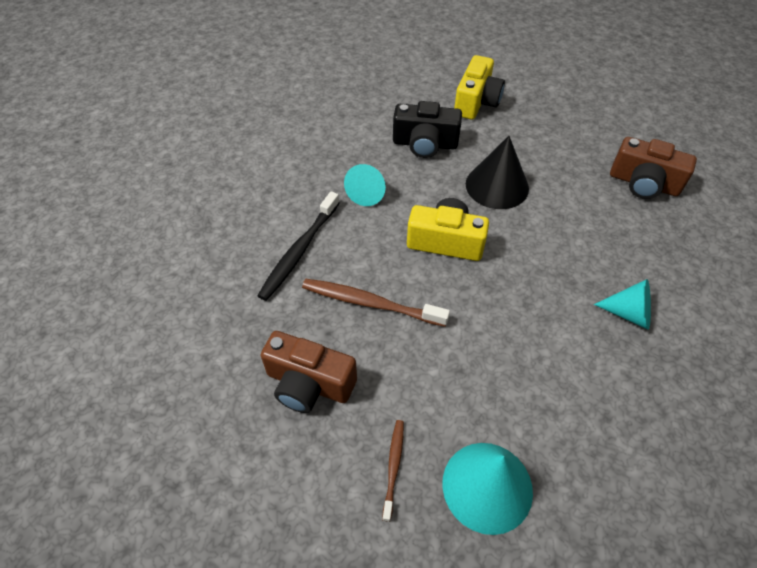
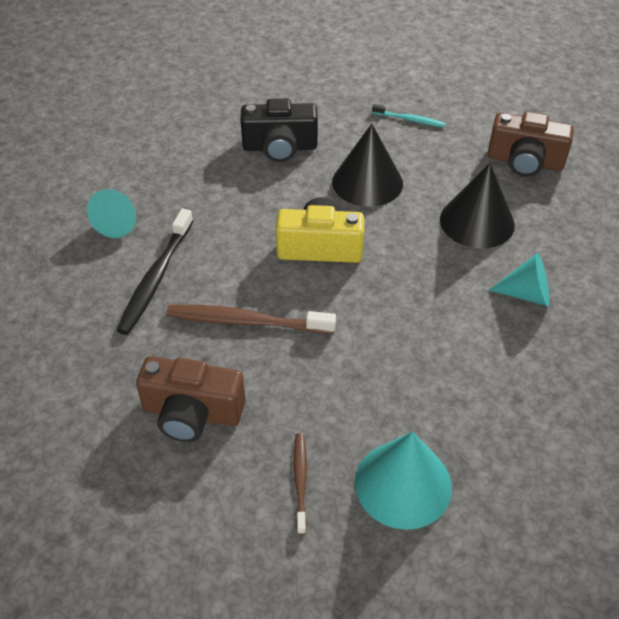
camera: 10 degrees left, 5 degrees down
turquoise cone [344,164,386,206] -> turquoise cone moved to [87,189,136,238]
yellow camera [454,55,505,120] -> none
none -> turquoise toothbrush [372,104,446,127]
none -> black cone [440,163,515,248]

